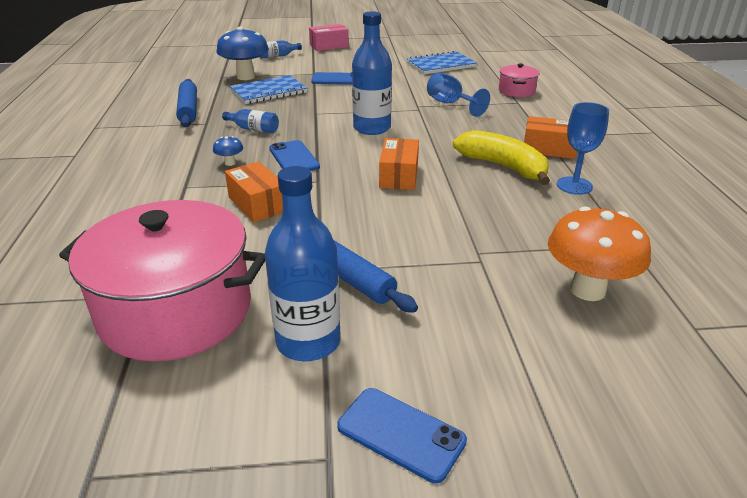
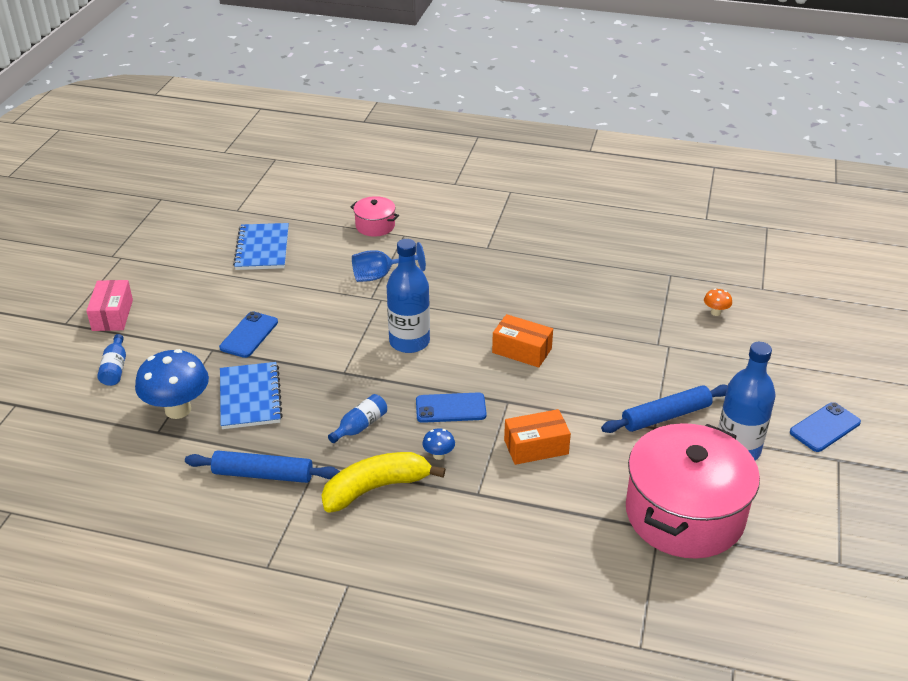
camera: 70 degrees left, 5 degrees up
yellow banana [453,130,550,185] -> yellow banana moved to [322,452,446,512]
orange box [524,116,577,159] -> none
orange mushroom [548,206,651,301] -> orange mushroom [704,289,732,316], size x0.44
blue goblet [557,102,609,195] -> none

